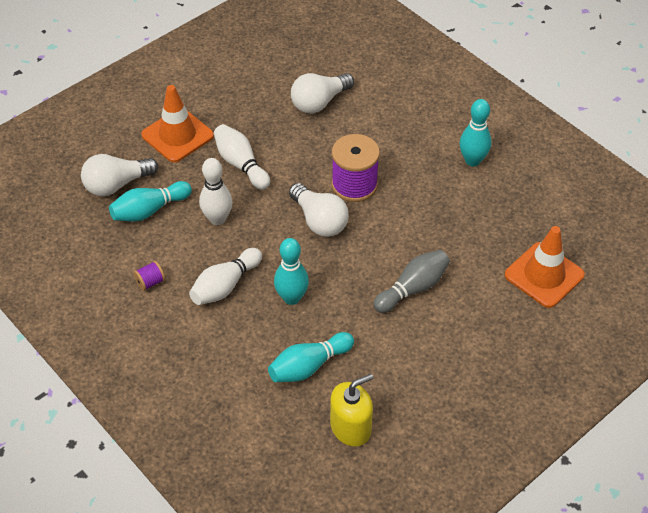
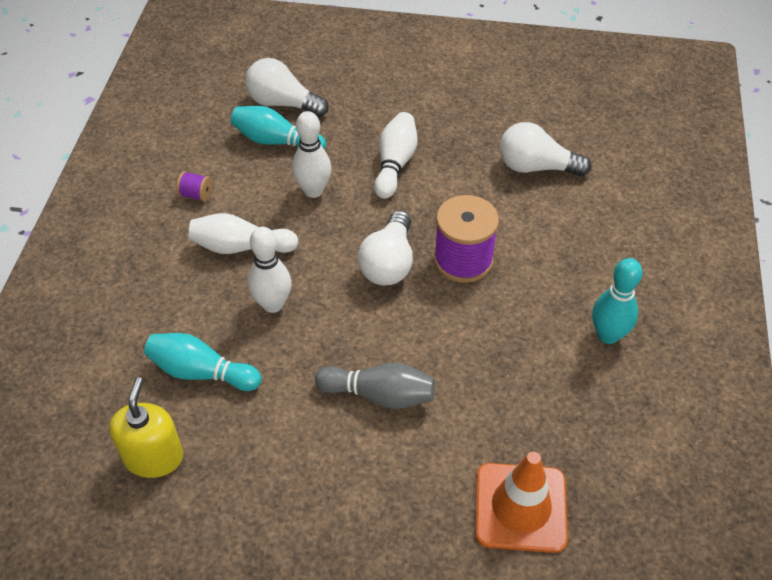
camera: 50 degrees right, 0 degrees up
orange traffic cone [141,85,214,162] -> none
turquoise bowling pin [274,238,309,305] -> white bowling pin [248,227,292,313]
yellow soap dispenser [330,374,373,447] -> yellow soap dispenser turned 105 degrees counterclockwise [109,377,183,478]

